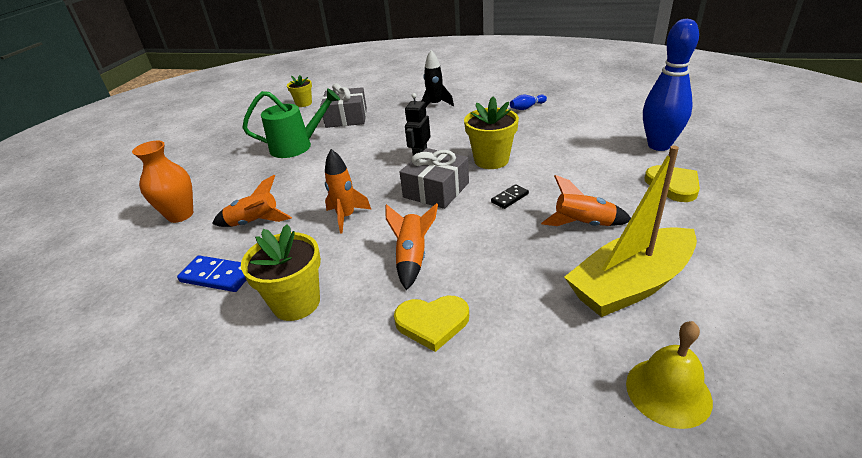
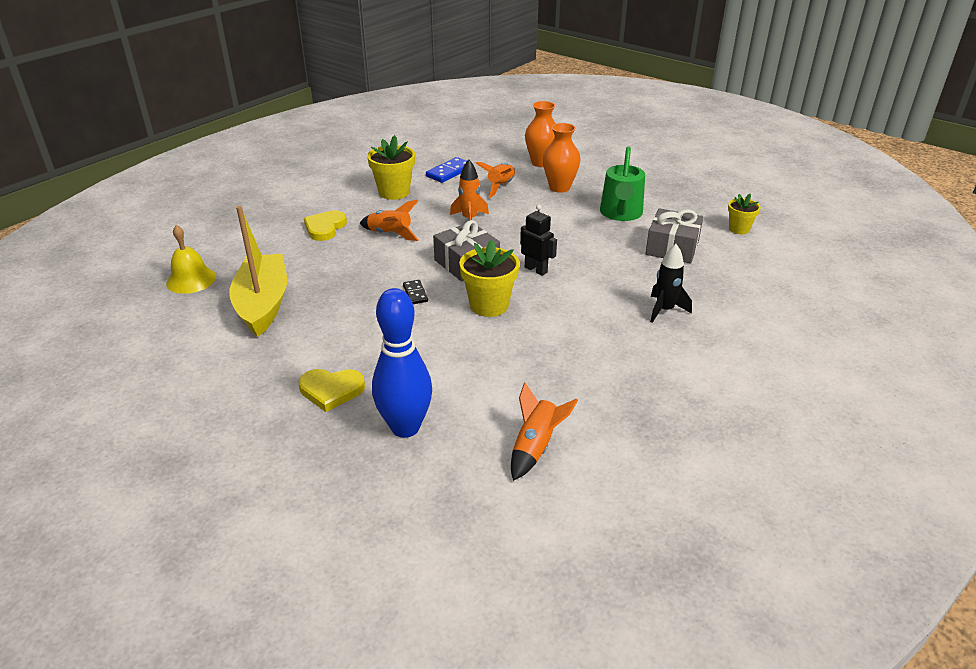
camera: 110 degrees right, 0 degrees up
blue bowling pin [510,95,547,110] -> none
orange rocket [541,175,631,226] -> orange rocket moved to [511,382,578,481]
none -> orange vase [543,123,581,193]

